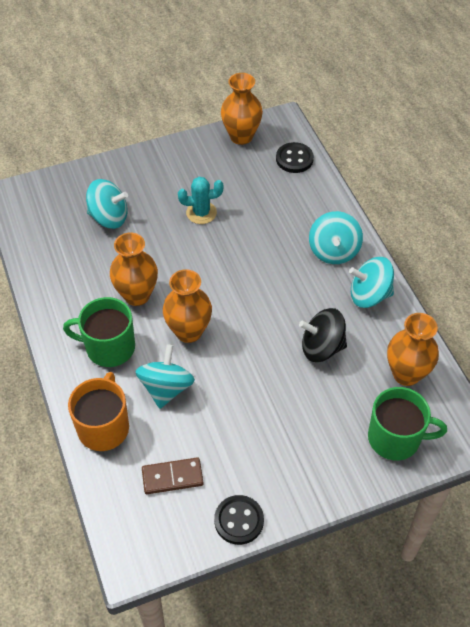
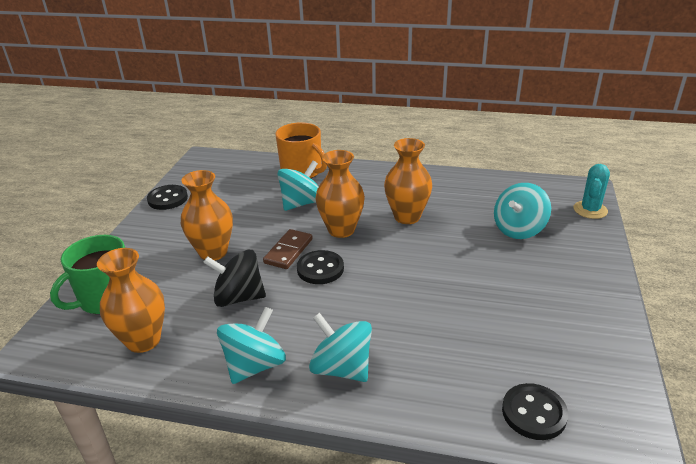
camera: 125 degrees right, 20 degrees down
green mug [63,297,135,367] -> none
turquoise spinning top [135,344,195,409] -> turquoise spinning top turned 90 degrees counterclockwise [277,161,319,211]
brown domino [142,457,204,494] -> brown domino moved to [263,229,313,269]
turquoise cactus [178,177,223,224] -> turquoise cactus moved to [573,164,610,219]
orange vase [221,73,263,145] -> orange vase moved to [181,170,233,261]
black spinning top [299,308,347,362] -> black spinning top turned 120 degrees counterclockwise [203,250,266,307]
none -> black button [297,250,344,284]

